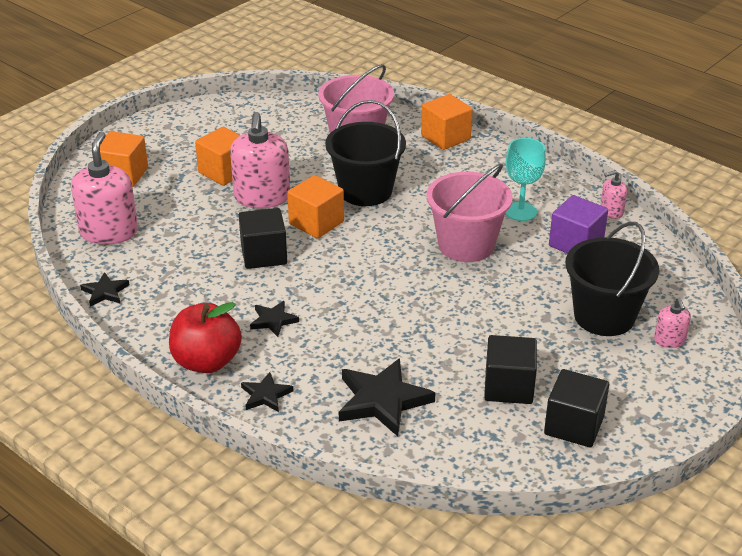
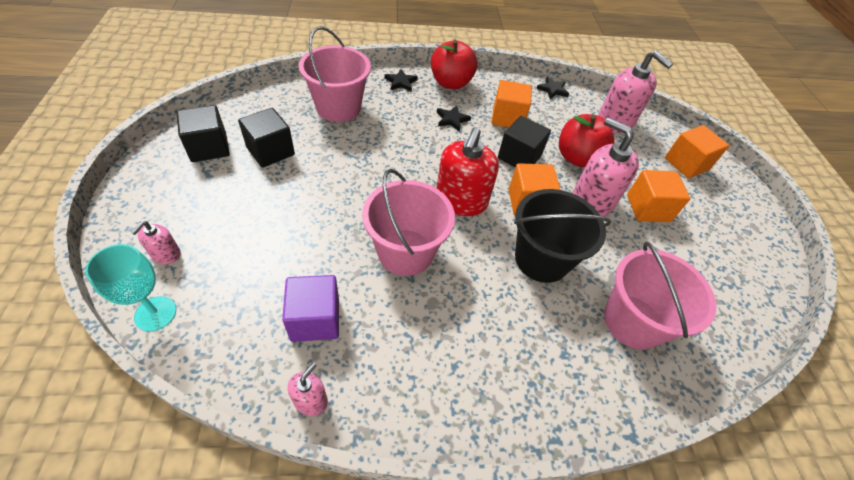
camera: 130 degrees right, 15 degrees up
black star [339,358,436,436] -> pink bucket [299,26,371,122]
orange cube [421,94,473,150] -> orange cube moved to [491,80,532,128]
turquoise goblet [506,138,546,221] -> turquoise goblet moved to [85,244,176,331]
black bucket [566,222,659,336] -> none
pink soap dispenser [654,298,691,348] -> pink soap dispenser turned 105 degrees counterclockwise [131,221,180,264]
none -> red soap dispenser [437,127,499,216]
none -> red apple [559,114,614,167]

